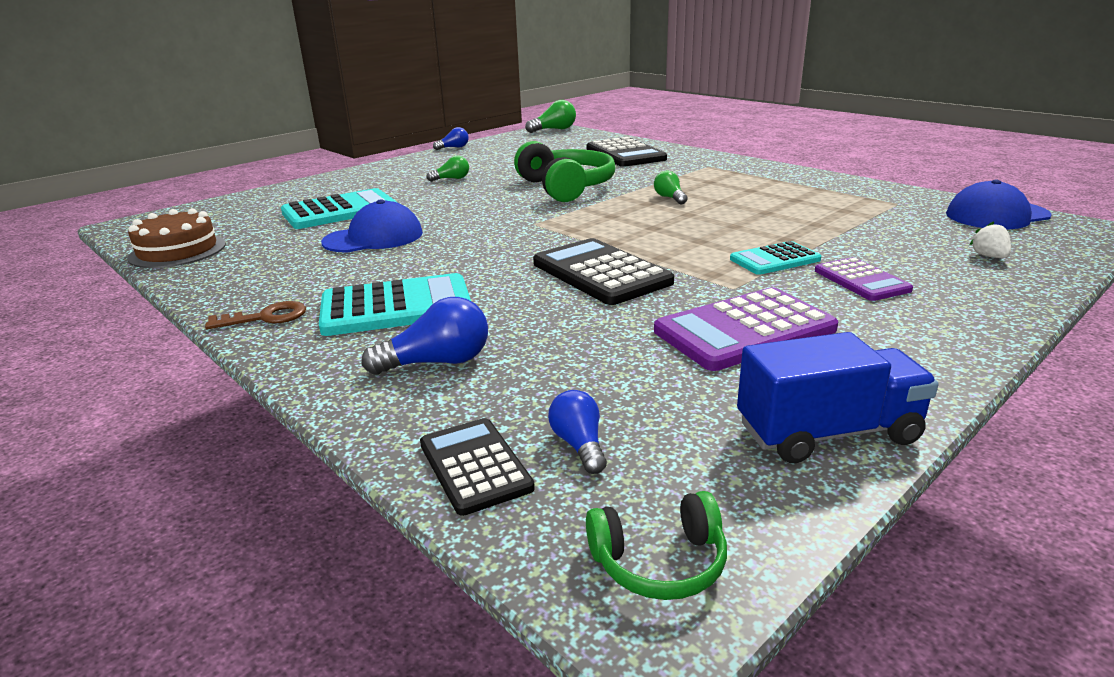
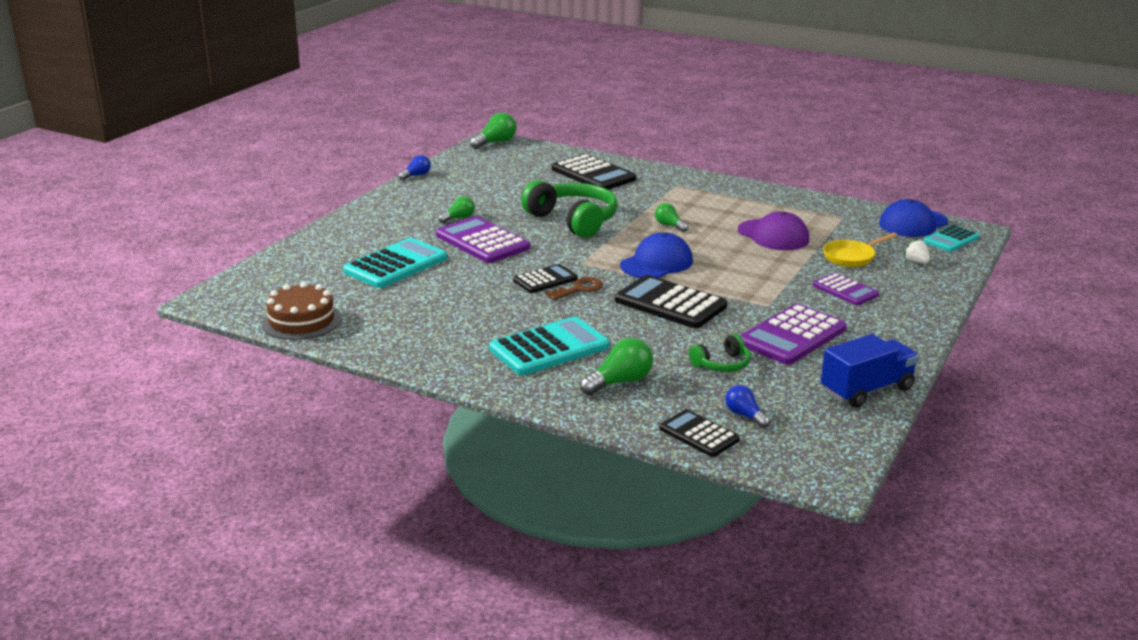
camera: 20 degrees left, 0 degrees up
brown key [205,301,306,329] -> brown key moved to [545,277,603,300]
blue cap [321,199,423,253] -> blue cap moved to [620,232,693,278]
blue light bulb [362,297,488,375] -> green light bulb [580,338,653,395]
green headphones [586,491,727,600] -> green headphones moved to [689,334,751,372]
turquoise calculator [730,241,821,275] -> turquoise calculator moved to [924,225,979,252]
none -> purple calculator [436,217,530,263]
none -> black calculator [513,264,578,293]
none -> purple cap [738,211,809,250]
none -> yellow pan [823,232,898,267]

